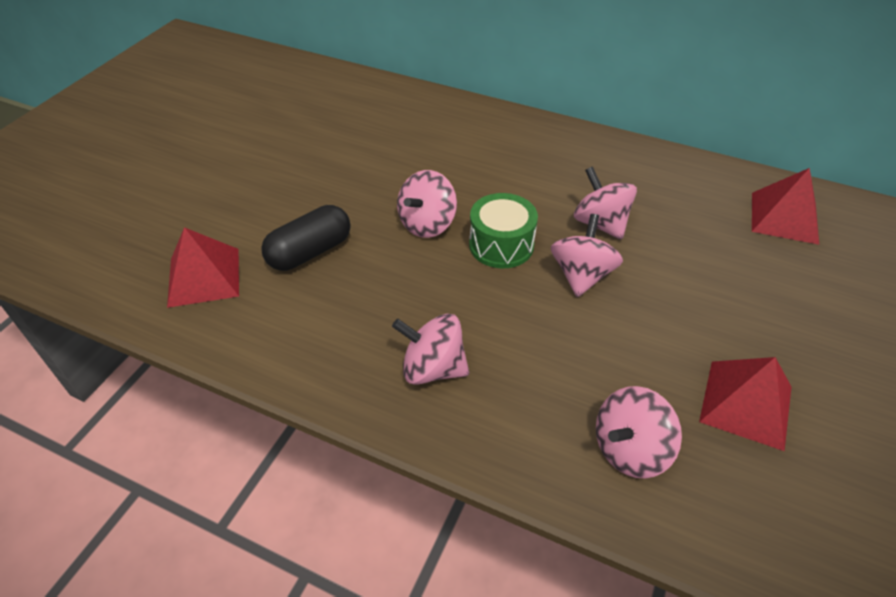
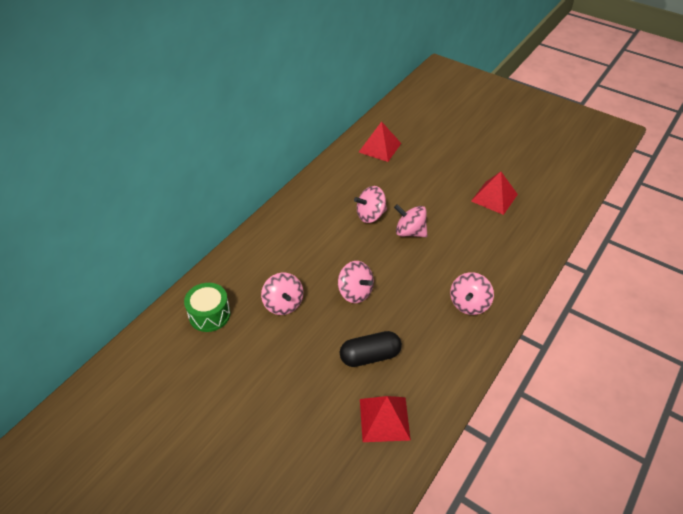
camera: 80 degrees left, 0 degrees up
black capsule [261,205,351,271] -> black capsule turned 75 degrees counterclockwise [340,331,402,367]
green drum [469,193,538,268] -> green drum moved to [184,283,231,332]
pink spinning top [596,386,682,479] -> pink spinning top moved to [261,273,303,315]

